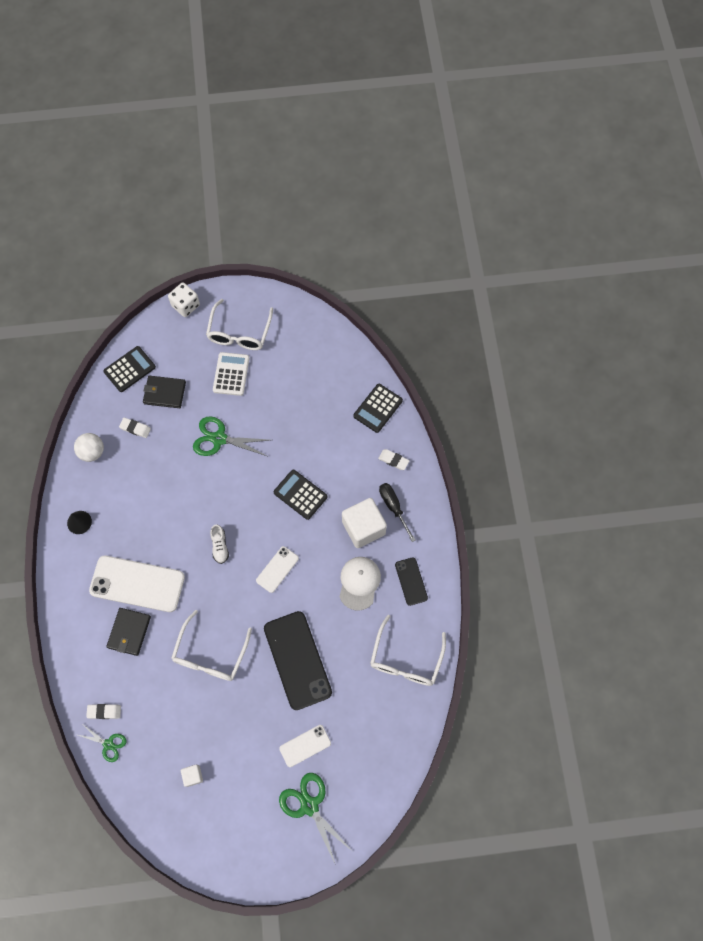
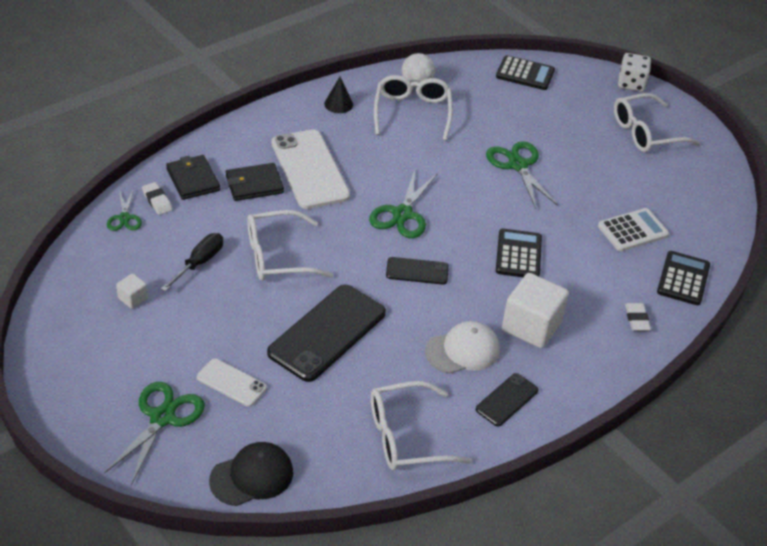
camera: 55 degrees right, 25 degrees down
white eraser [119,417,151,438] -> none
black wallet [143,376,186,408] -> black wallet moved to [166,155,220,200]
white shoe [210,524,229,564] -> green scissors [369,170,438,238]
white calculator [213,352,249,396] -> white calculator moved to [598,208,669,252]
white phone [256,546,299,593] -> black phone [386,257,449,285]
black calculator [353,384,403,433] -> black calculator turned 105 degrees clockwise [657,251,710,305]
black screwdriver [379,483,415,542] -> black screwdriver moved to [161,233,223,292]
none -> black cap [209,442,293,506]
none -> white glasses [374,75,453,141]

